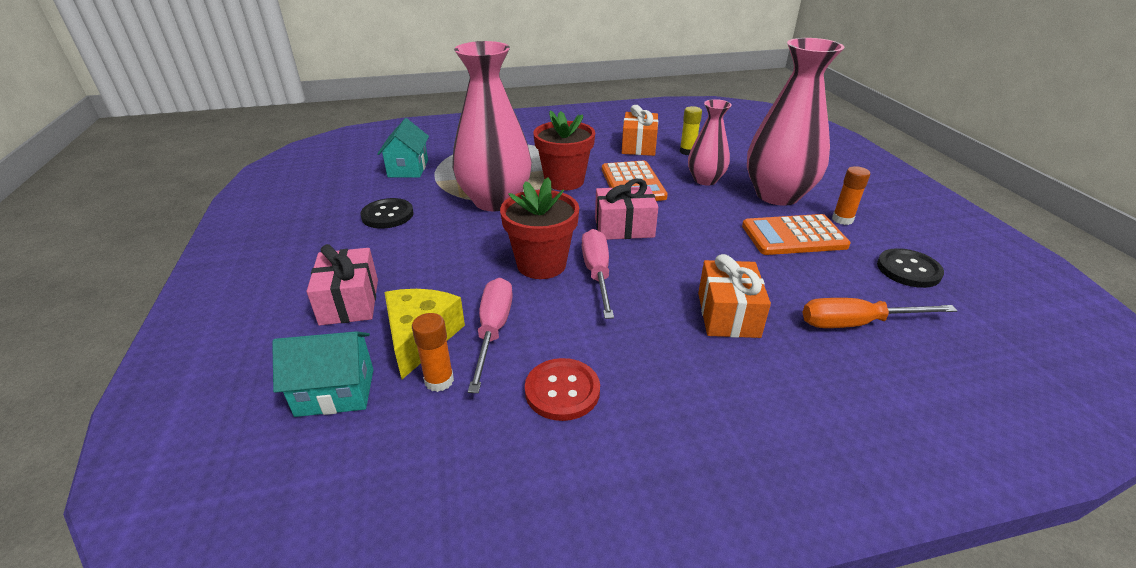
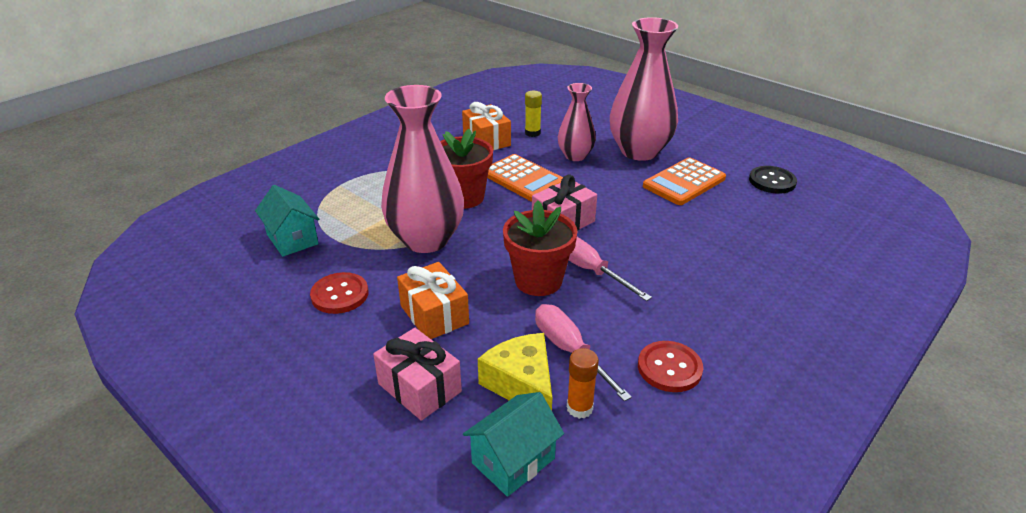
camera: 35 degrees left, 0 degrees up
black button [360,198,413,229] -> red button [310,272,368,314]
orange gift [698,254,771,338] -> orange gift moved to [397,262,469,339]
orange screwdriver [803,298,958,328] -> none
orange glue stick [832,166,870,225] -> none

